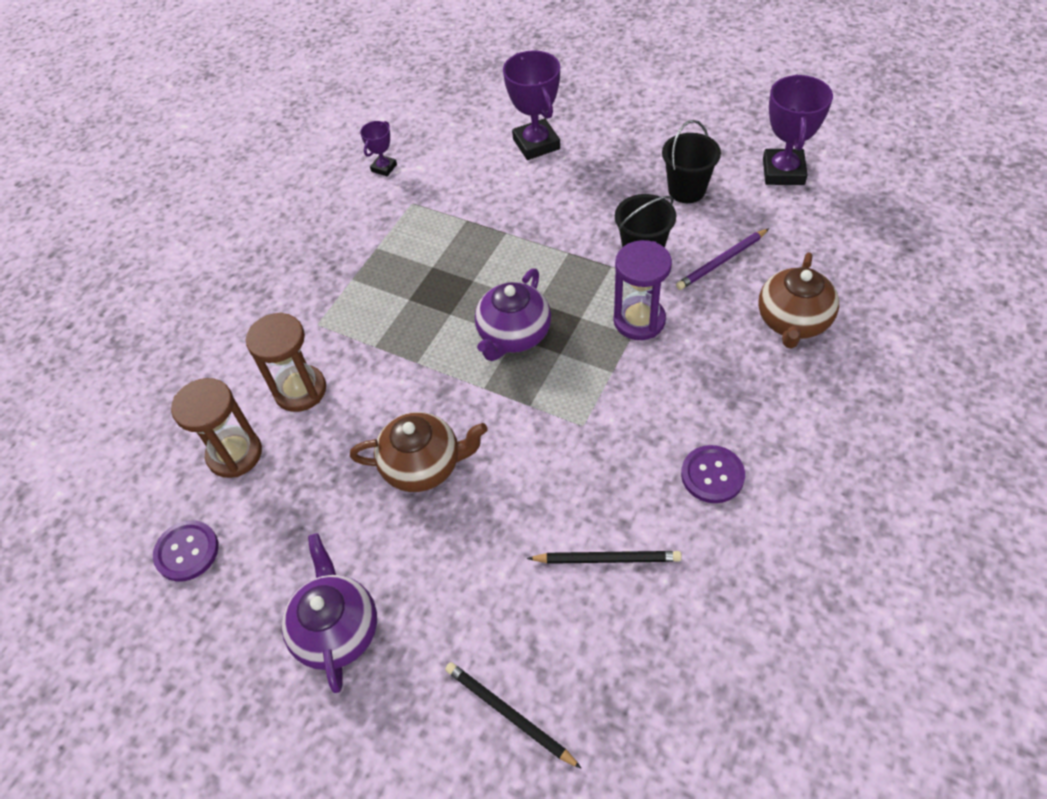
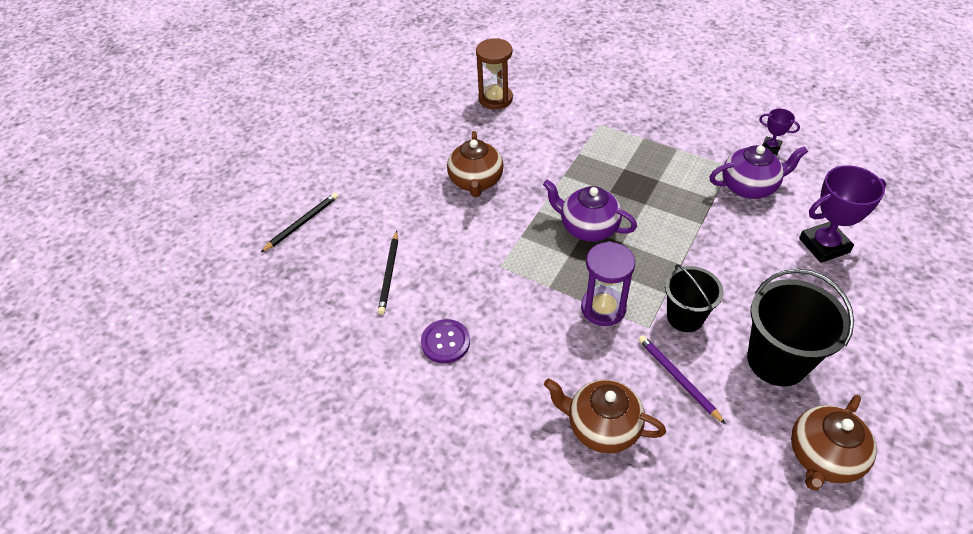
camera: 90 degrees right, 5 degrees down
purple button [153,520,218,581] -> none
brown hourglass [246,312,326,412] -> none
purple teapot [282,533,377,693] -> purple teapot moved to [710,145,808,199]
black bucket [662,120,721,203] -> black bucket [747,269,854,386], size x1.53
purple trophy [763,75,833,185] -> brown teapot [791,395,876,490]

